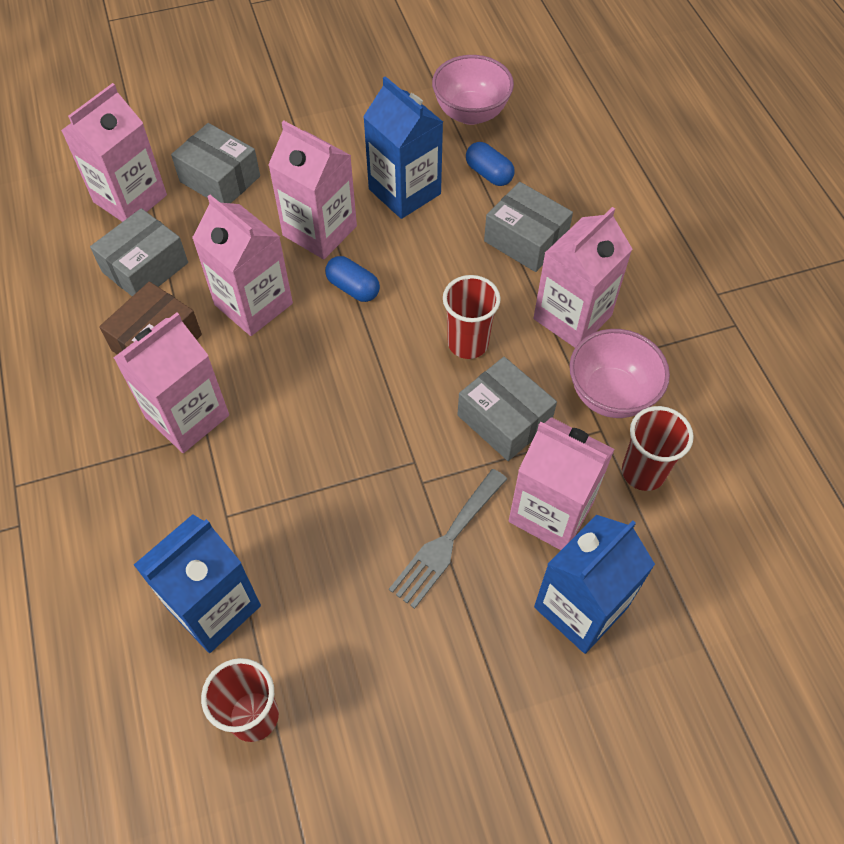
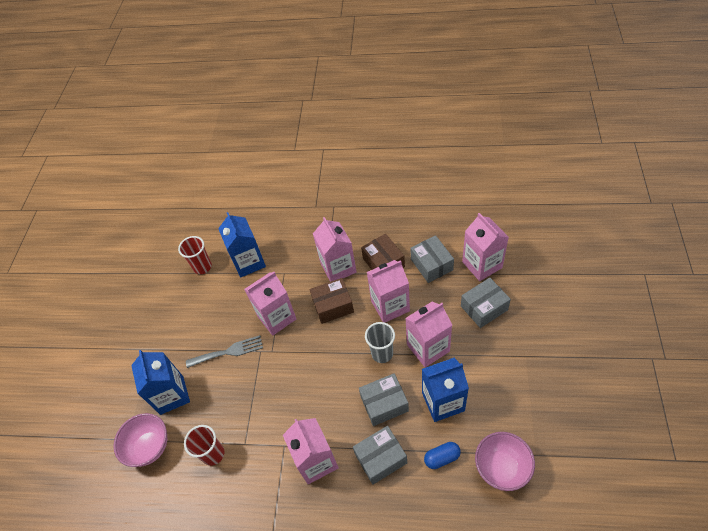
camera: 120 degrees right, 5 degrees down
blue capsule [325,256,380,302] -> grey cup [365,322,395,363]
grey fork [389,469,507,609] -> grey fork turned 105 degrees clockwise [186,335,263,368]
red cup [443,275,501,359] -> none
grey box [458,357,557,461] -> grey box moved to [359,373,409,426]
pink carton [509,417,615,550] -> pink carton moved to [244,272,296,336]
pink bowl [570,329,670,418] -> pink bowl moved to [113,413,167,467]
none -> brown box [310,278,354,324]

